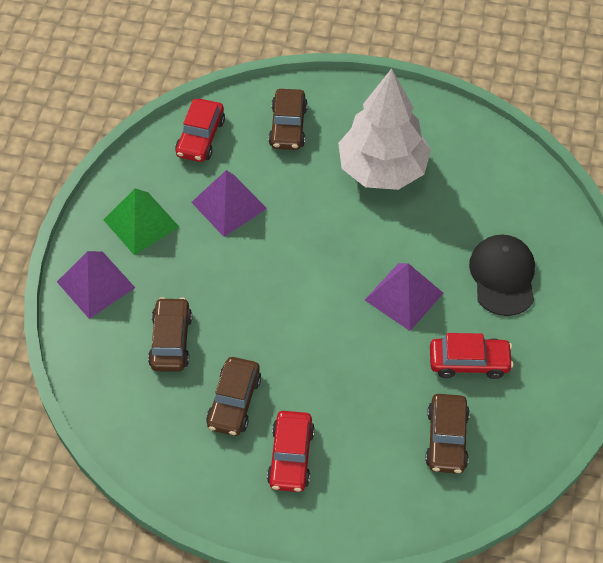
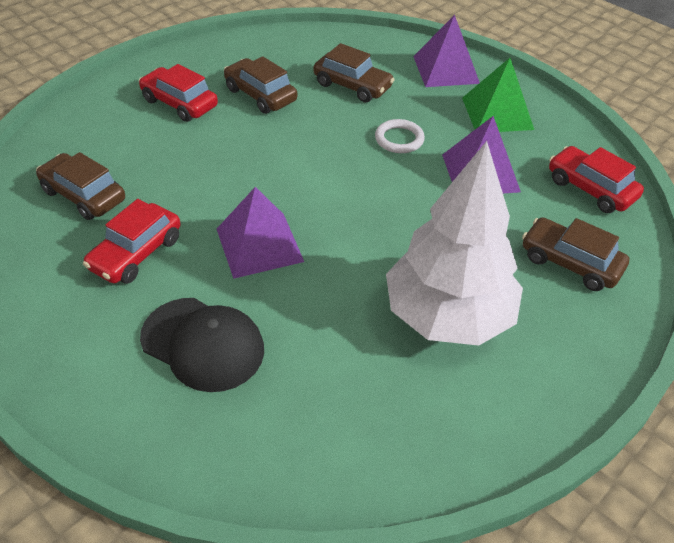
camera: 120 degrees right, 10 degrees down
none -> white ring [375,119,425,153]

